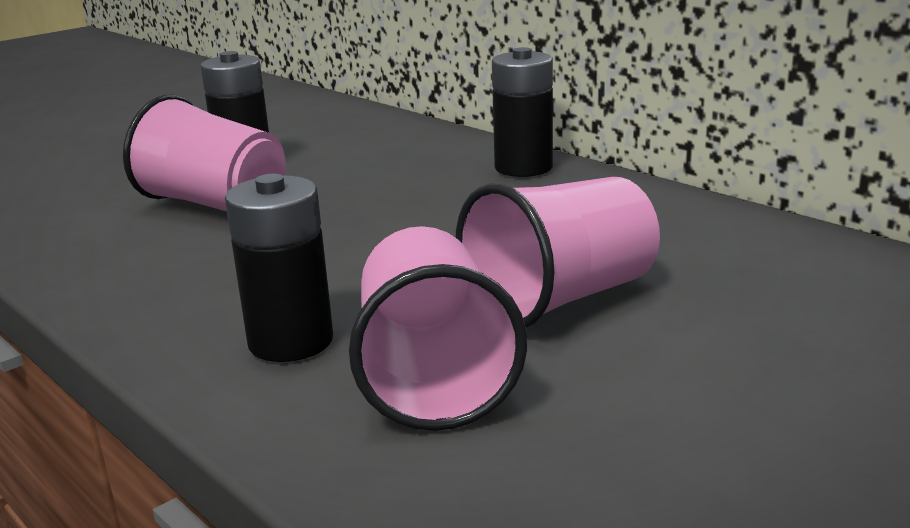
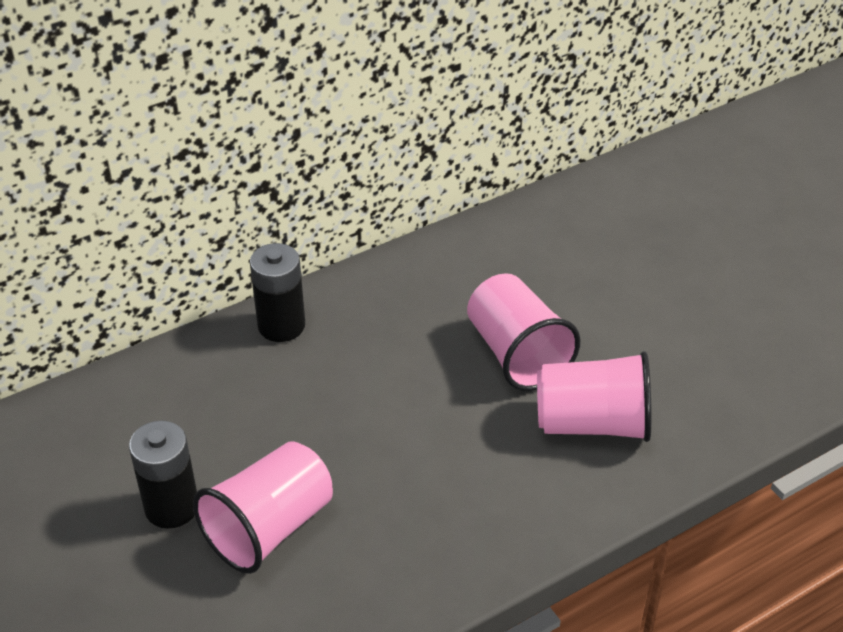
camera: 80 degrees left, 20 degrees up
black battery [225,174,333,362] -> none

